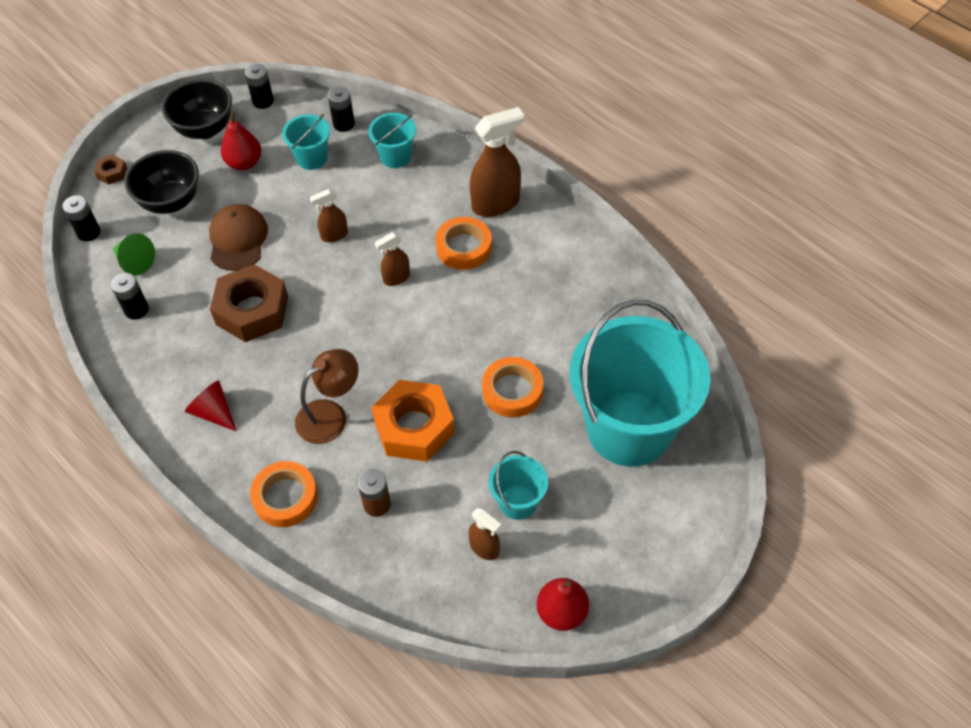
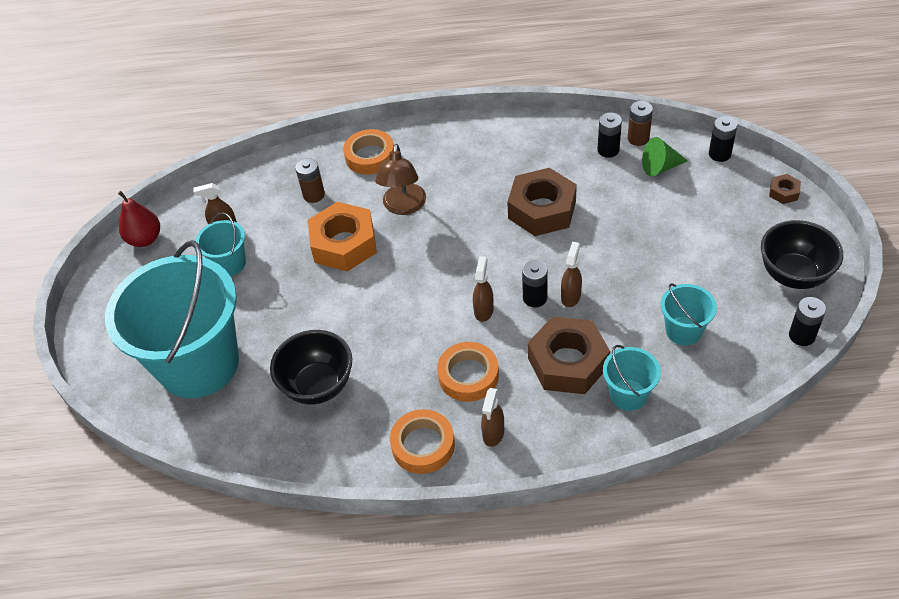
camera: 135 degrees right, 5 degrees down
black bowl [124,150,199,214] -> black bowl moved to [270,330,352,405]
red cone [185,380,237,432] -> none
brown cap [209,204,268,271] -> none
red pear [221,112,261,170] -> none
black battery [328,86,355,132] -> black battery moved to [522,260,548,308]
brown spray bottle [470,107,524,217] -> brown spray bottle [481,388,504,447], size x0.54
orange tape [482,357,543,417] -> orange tape moved to [390,409,455,474]
none -> brown nut [528,317,610,394]
none -> brown battery [627,101,653,146]

